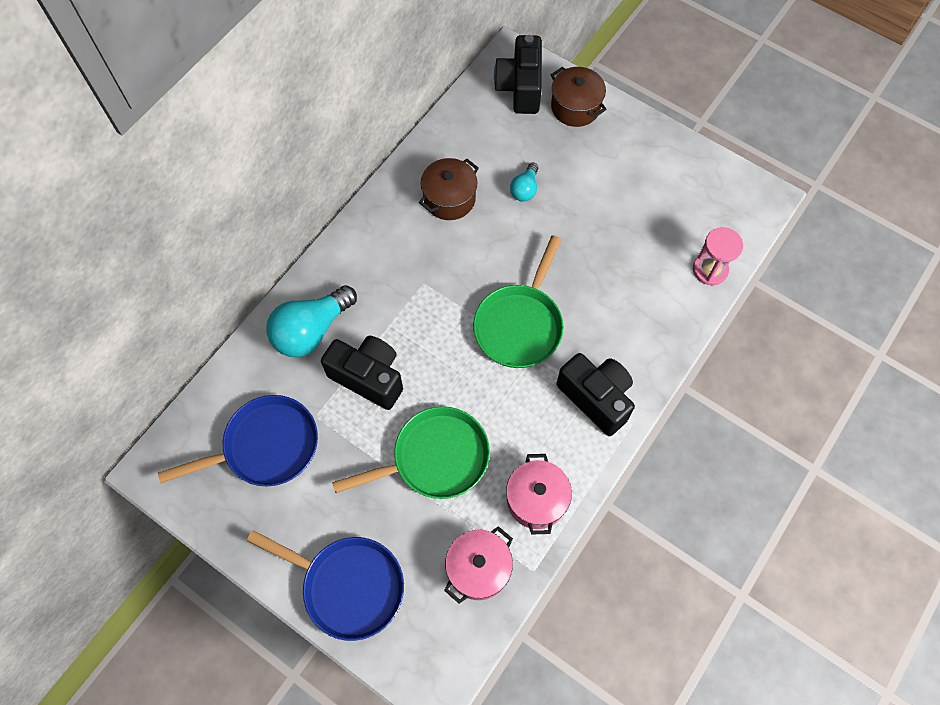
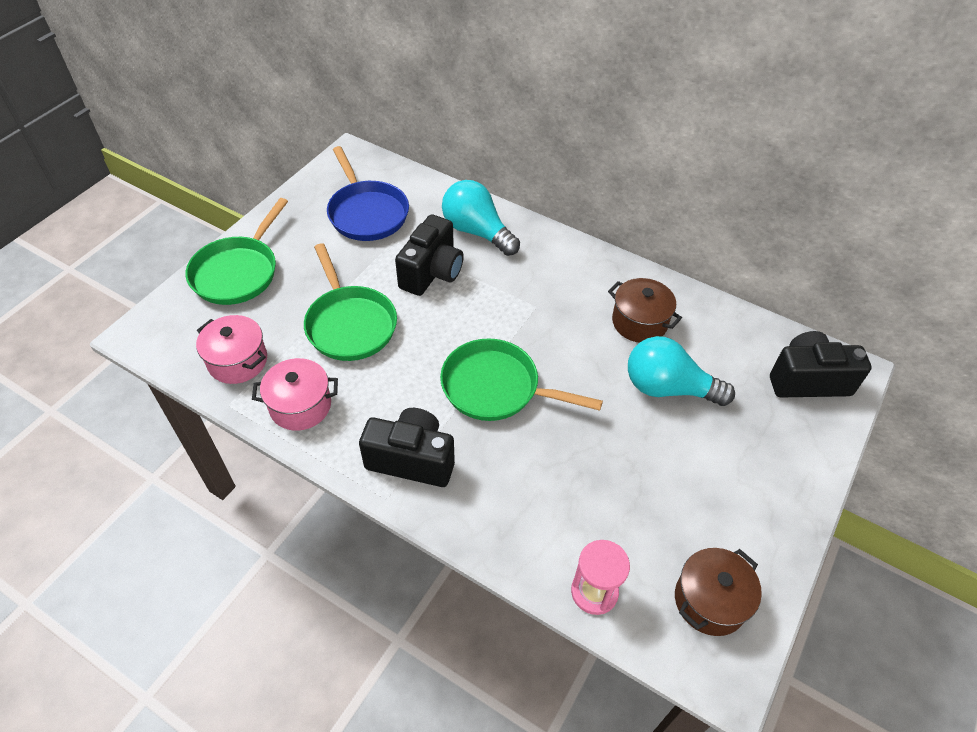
camera: 85 degrees right, 15 degrees down
blue pan [247,530,404,641] -> green pan [186,198,288,305]
turquoise light bulb [510,163,538,202] -> turquoise light bulb [628,336,735,406], size x1.93
brown pot [551,67,607,127] -> brown pot moved to [675,548,762,636]
black camera [556,353,635,436] -> black camera turned 120 degrees counterclockwise [359,408,455,487]

